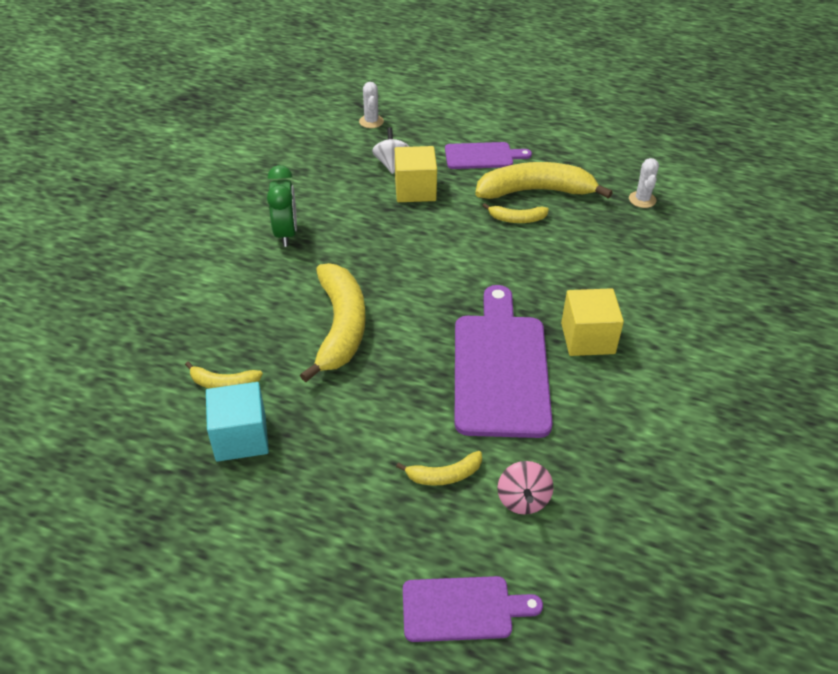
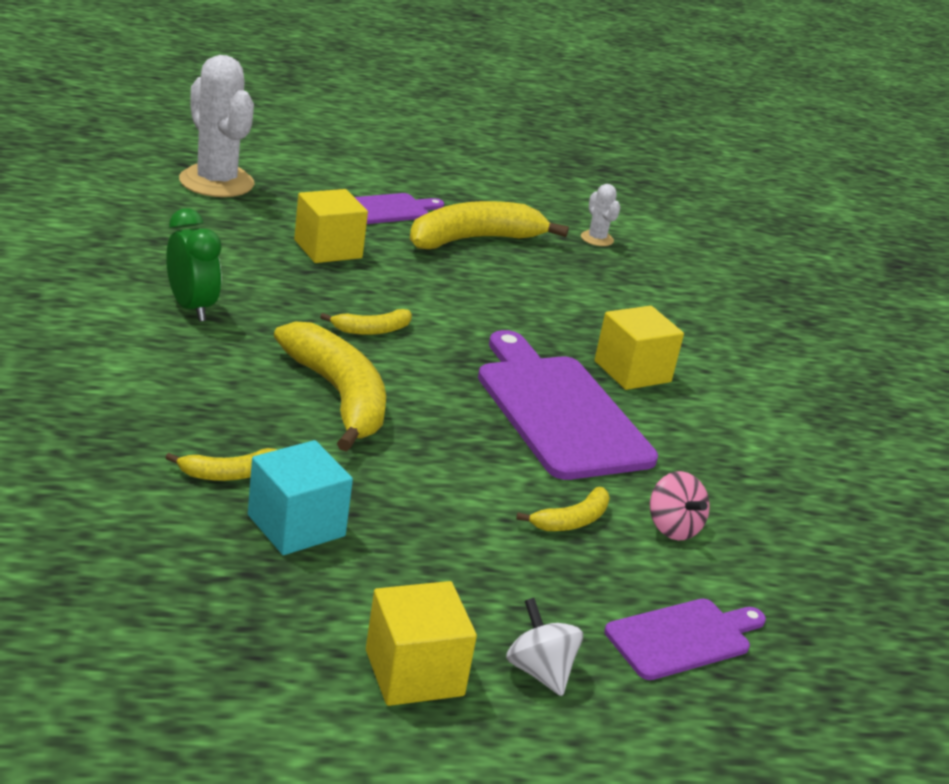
camera: 30 degrees left, 15 degrees down
white cactus [359,82,384,128] -> white cactus [179,55,254,197], size x2.17
white spinning top [372,128,409,174] -> white spinning top moved to [506,598,583,696]
yellow banana [483,203,549,223] -> yellow banana moved to [320,309,412,335]
none -> yellow cube [366,581,477,706]

